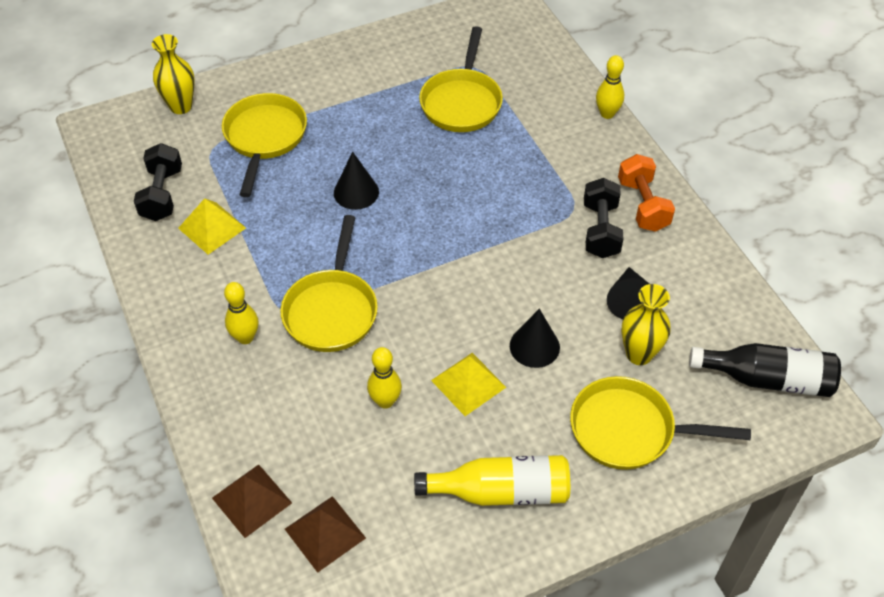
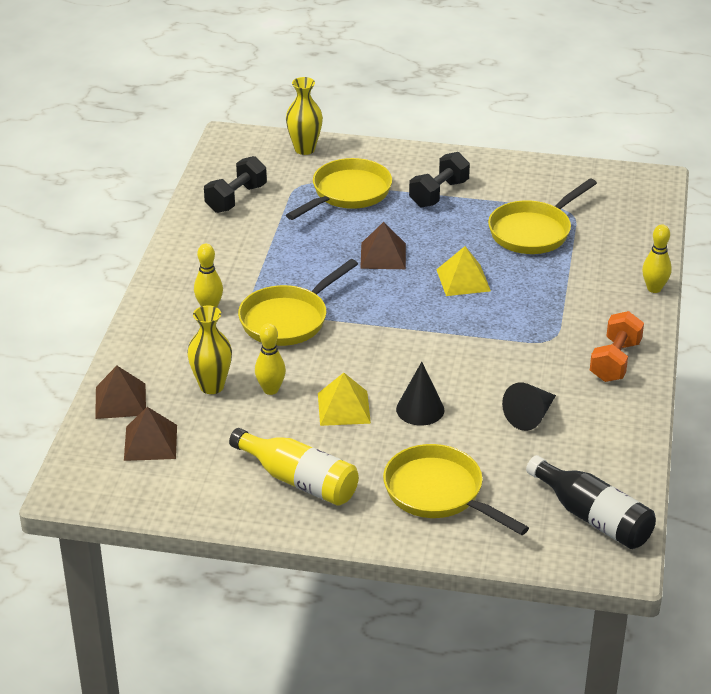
camera: 35 degrees right, 15 degrees down
yellow pyramid [178,198,246,255] -> yellow pyramid moved to [436,246,491,296]
black cone [334,152,379,210] -> brown pyramid [360,222,406,269]
black dumbbell [584,178,624,258] -> black dumbbell moved to [409,152,470,208]
yellow vase [621,284,671,365] -> yellow vase moved to [187,305,232,394]

